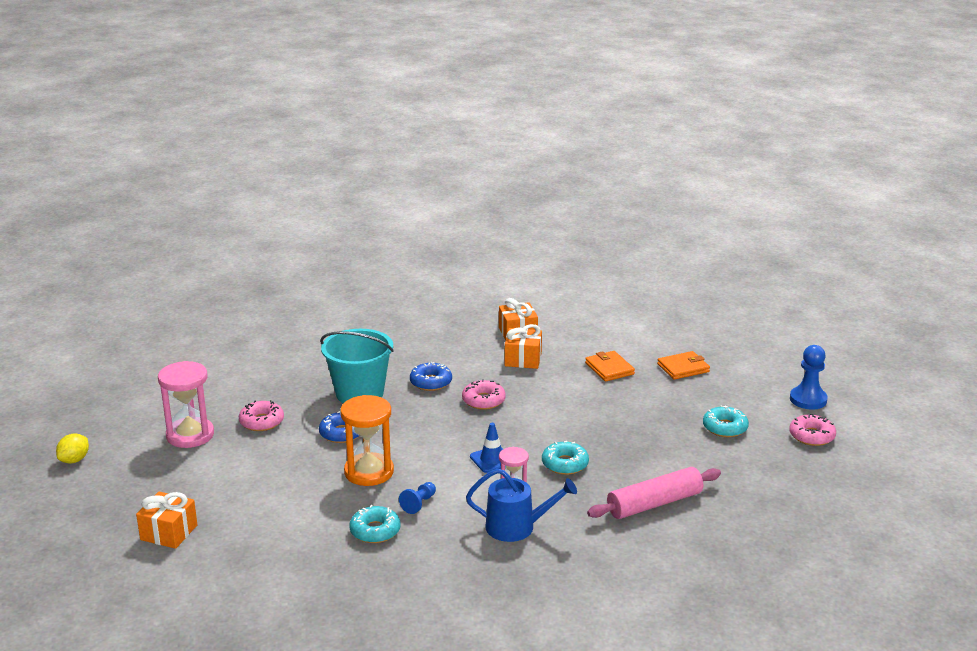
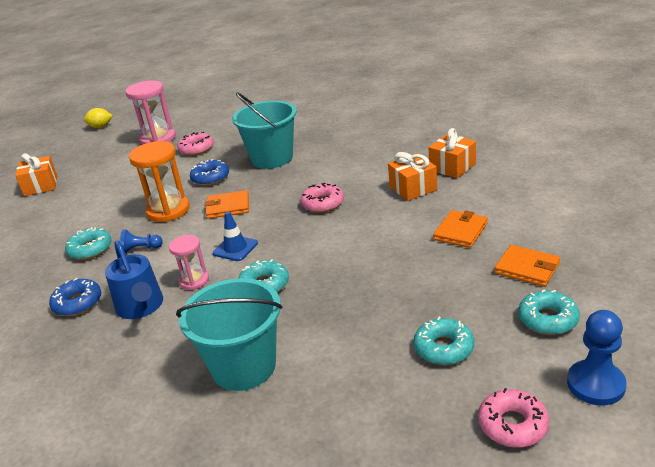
camera: 60 degrees right, 5 degrees up
blue donut [410,362,452,391] -> blue donut moved to [49,278,101,316]
pink rolling pin [587,467,721,519] -> turquoise bucket [176,278,283,391]
none -> orange wallet [205,190,249,219]
none -> turquoise donut [518,289,580,335]

